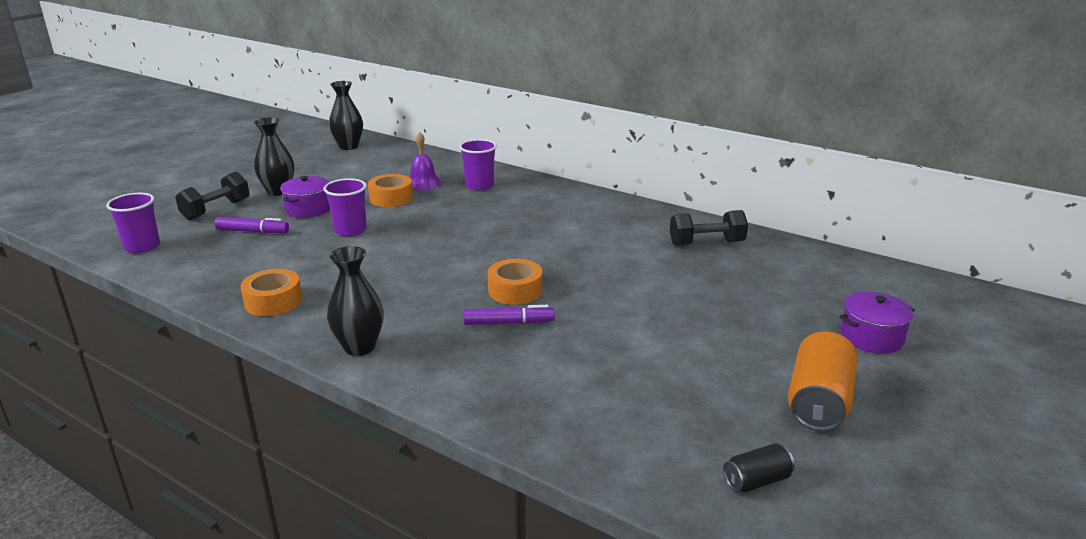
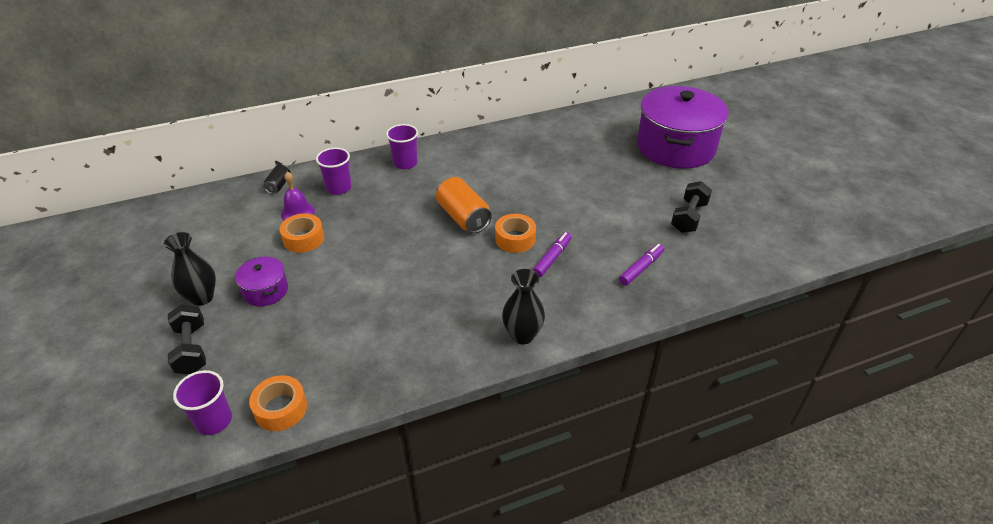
camera: 55 degrees left, 15 degrees up
purple marker [215,217,289,233] -> purple marker moved to [619,244,664,286]
orange tape [241,269,302,316] -> orange tape moved to [249,375,307,431]
purple cup [323,178,367,236] -> purple cup moved to [386,124,418,169]
black vase [329,81,363,150] -> none
black dumbbell [670,210,748,246] -> black dumbbell moved to [671,181,712,233]
black can [723,443,795,492] -> black can moved to [263,164,290,194]
orange can [788,332,858,431] -> orange can moved to [436,177,492,233]
purple pot [839,292,915,354] -> purple pot [637,86,729,169], size x2.24

